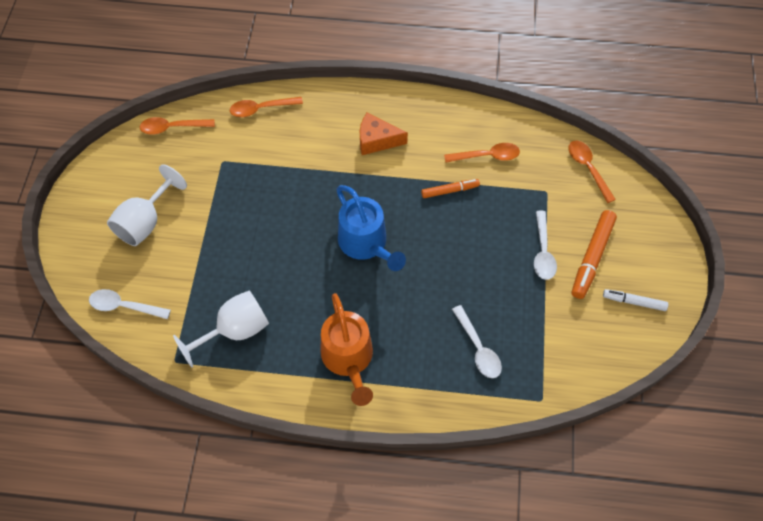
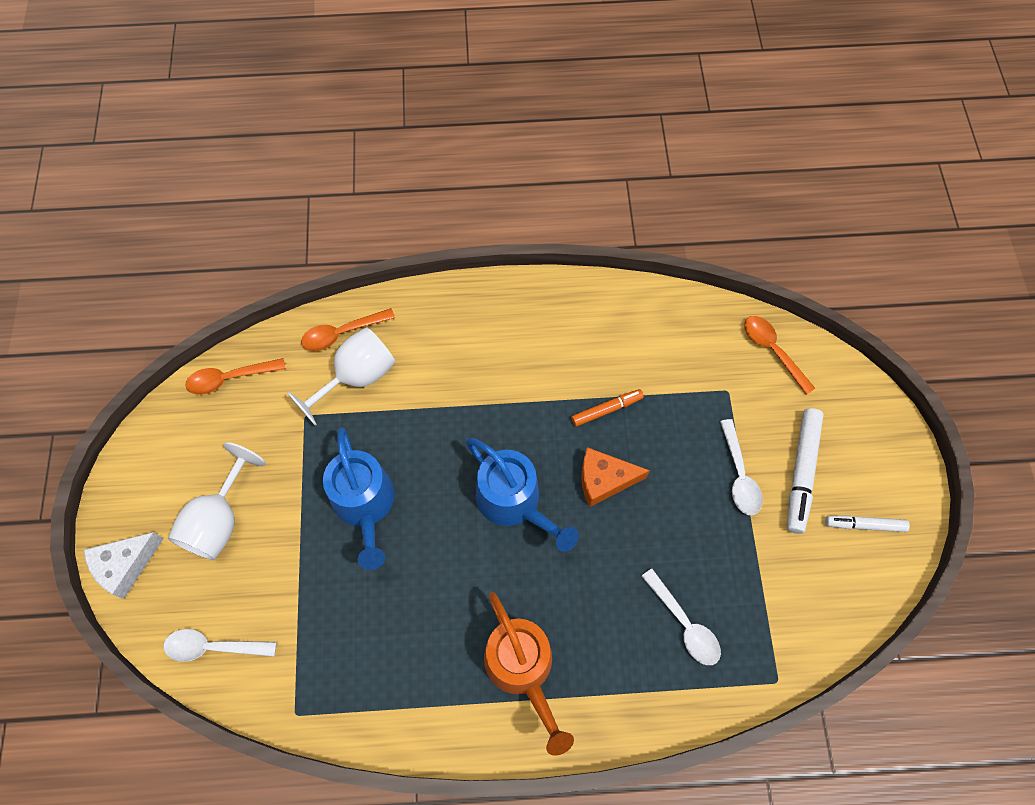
camera: 10 degrees left, 5 degrees up
white goblet [173,290,269,367] -> white goblet moved to [287,327,396,426]
orange cheese [360,113,408,155] -> orange cheese moved to [581,447,650,507]
orange spoon [444,143,520,163] -> none
orange marker [572,210,617,299] -> white marker [787,408,824,534]
none -> white cheese [84,532,164,599]
none -> blue watering can [323,427,395,570]

